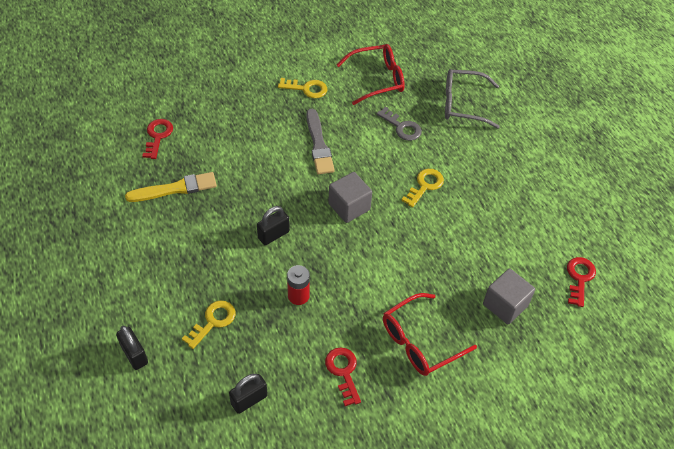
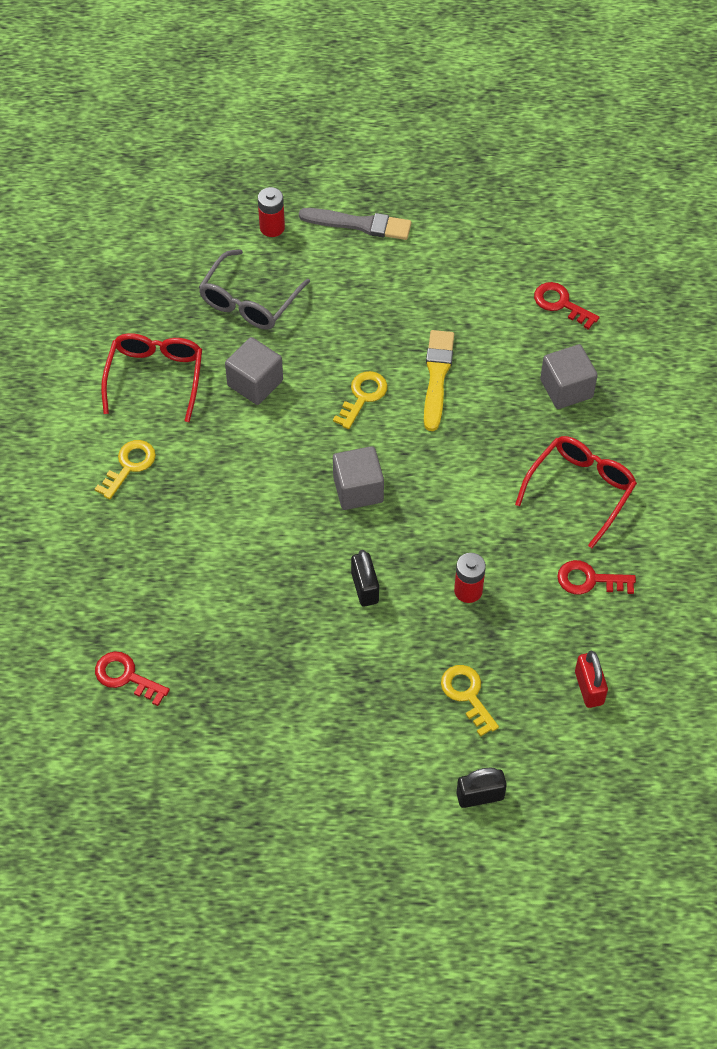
camera: 65 degrees left, 5 degrees up
yellow brush [125,172,217,202] -> yellow brush moved to [424,330,454,431]
black padlock [229,374,268,414] -> red padlock [575,651,608,708]
grey brush [306,108,335,174] -> grey brush moved to [299,208,411,240]
grey key [377,107,422,141] -> grey cube [225,337,283,405]
red glasses [383,293,477,376] -> red glasses turned 135 degrees counterclockwise [515,436,637,548]
yellow key [401,169,444,208] -> yellow key turned 60 degrees clockwise [333,371,388,429]
none -> red battery [258,187,285,237]

